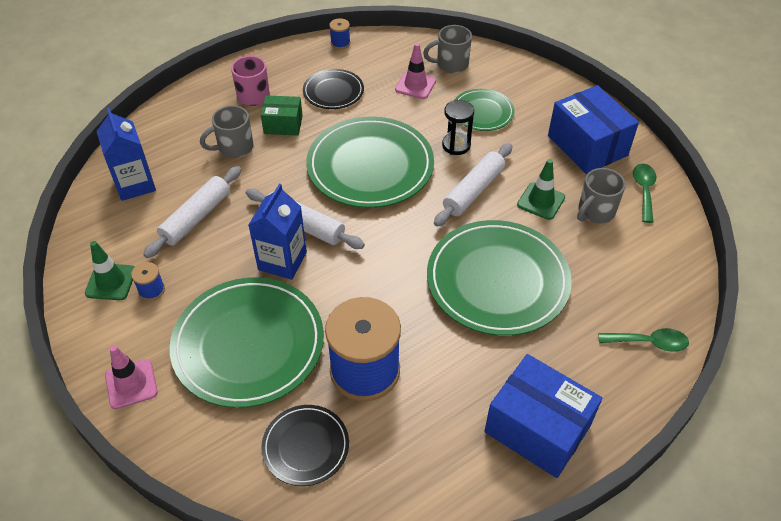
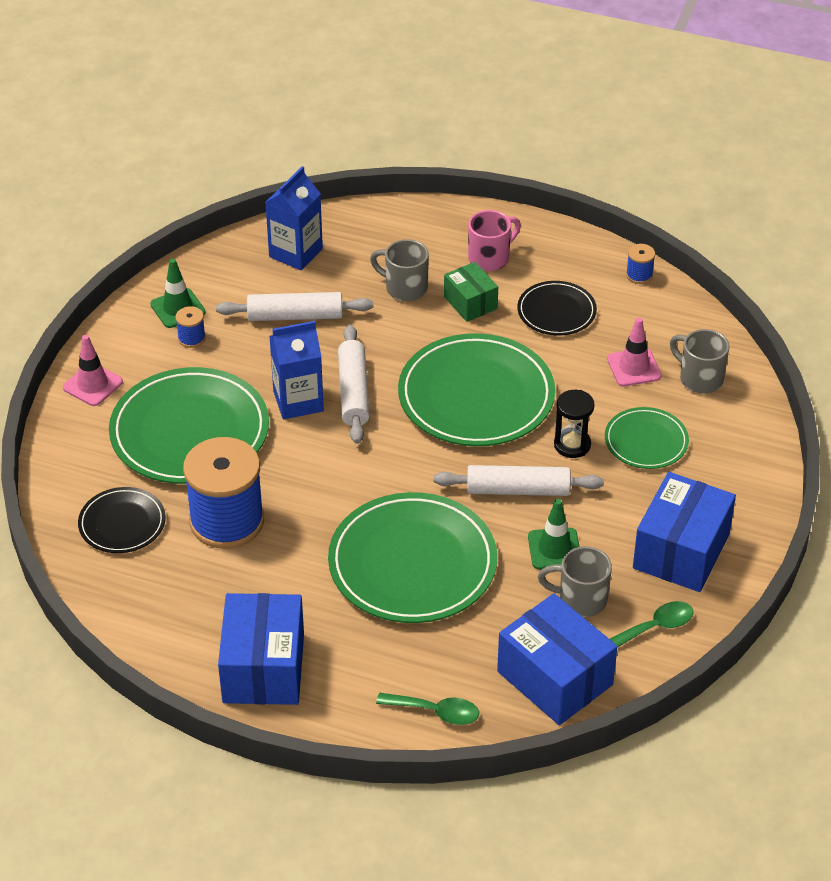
camera: 55 degrees right, 5 degrees down
green spoon [598,328,689,352] -> green spoon turned 45 degrees counterclockwise [376,693,479,725]
none -> blue box [497,594,617,725]

